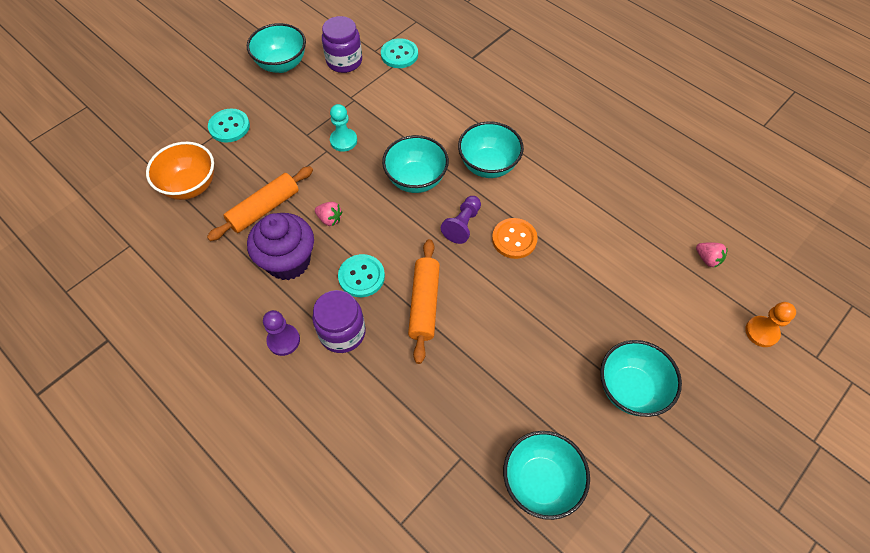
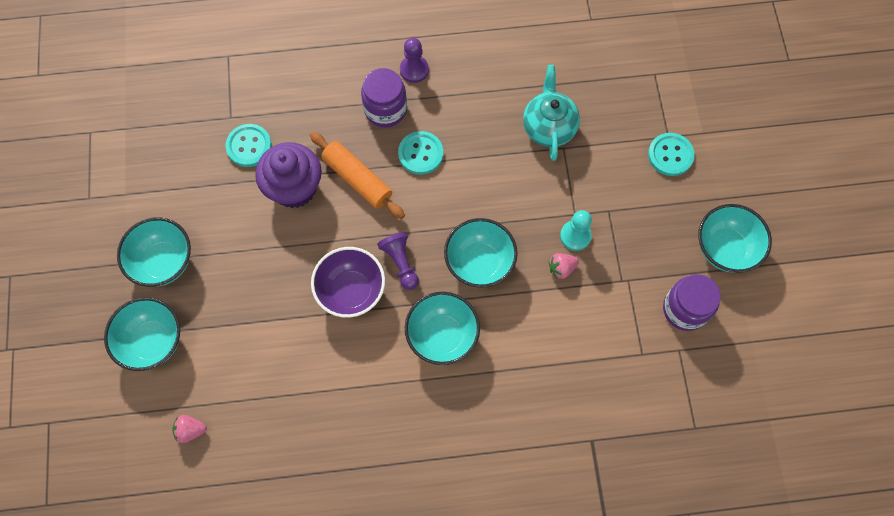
camera: 130 degrees right, 10 degrees up
orange bowl [146,142,214,200] -> none
orange rolling pin [207,166,313,241] -> turquoise teapot [523,65,580,161]
purple cupcake [247,213,314,280] -> purple cupcake moved to [255,142,322,208]
pink strawberry [315,202,342,226] -> pink strawberry moved to [549,253,579,279]
turquoise button [381,38,418,68] -> turquoise button moved to [225,124,272,167]
orange button [492,218,538,259] -> purple bowl [311,247,385,318]
turquoise bowl [503,431,590,520] -> turquoise bowl moved to [104,297,180,371]
orange pawn [745,302,796,347] -> none

